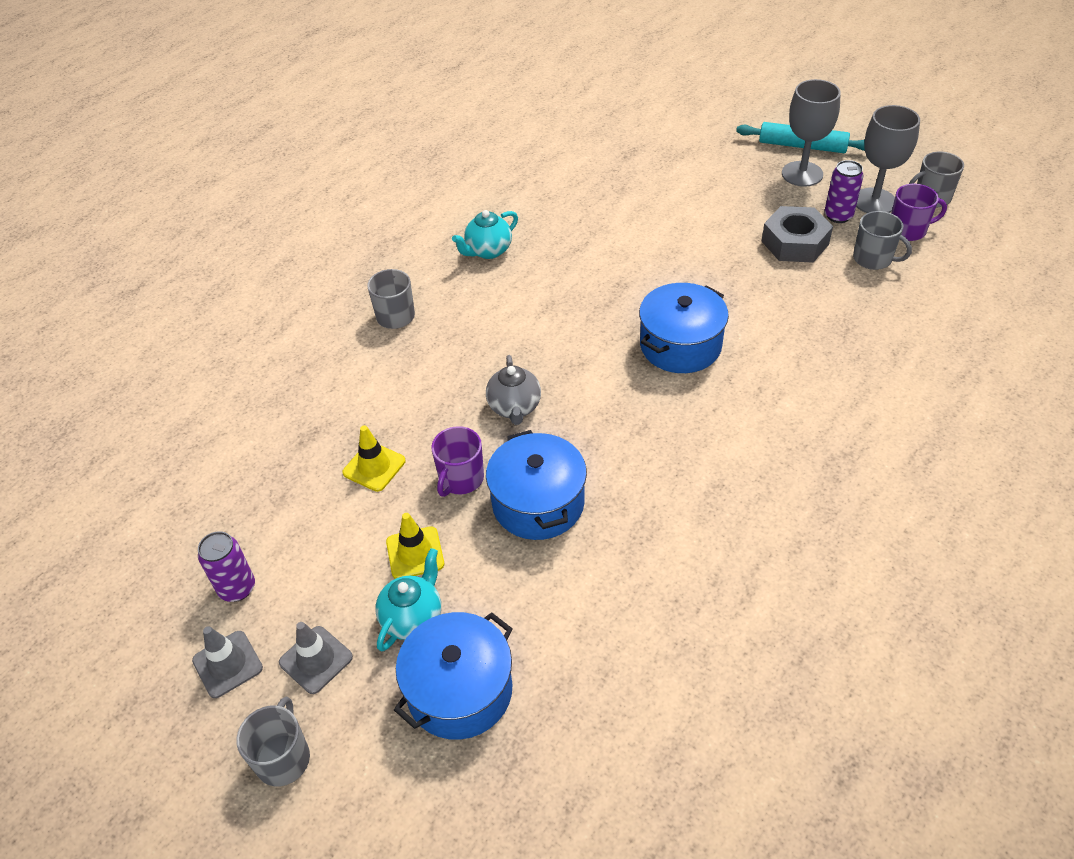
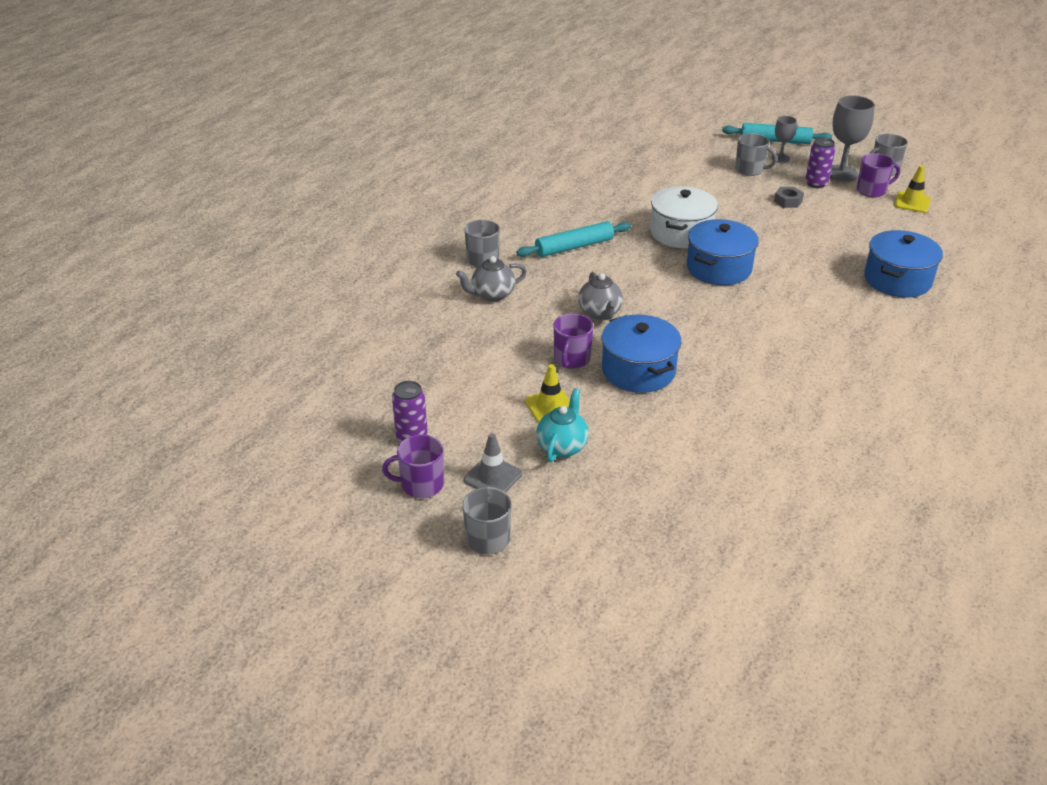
camera: 10 degrees left, 10 degrees down
grey traffic cone [192,626,263,698] -> purple mug [382,435,444,498]
yellow traffic cone [342,425,406,492] -> yellow traffic cone moved to [894,165,931,213]
blue pot [394,612,513,740] -> blue pot moved to [864,230,943,298]
turquoise teapot [452,210,518,259] -> none
grey nut [761,206,833,263] -> grey nut [774,187,804,208], size x0.54
grey goblet [782,79,841,187] -> grey goblet [771,116,797,163], size x0.56
grey mug [853,211,912,270] -> grey mug moved to [735,133,777,176]
none -> grey teapot [456,256,527,302]
none -> turquoise rolling pin [516,221,631,257]
none -> white pot [650,186,718,248]

